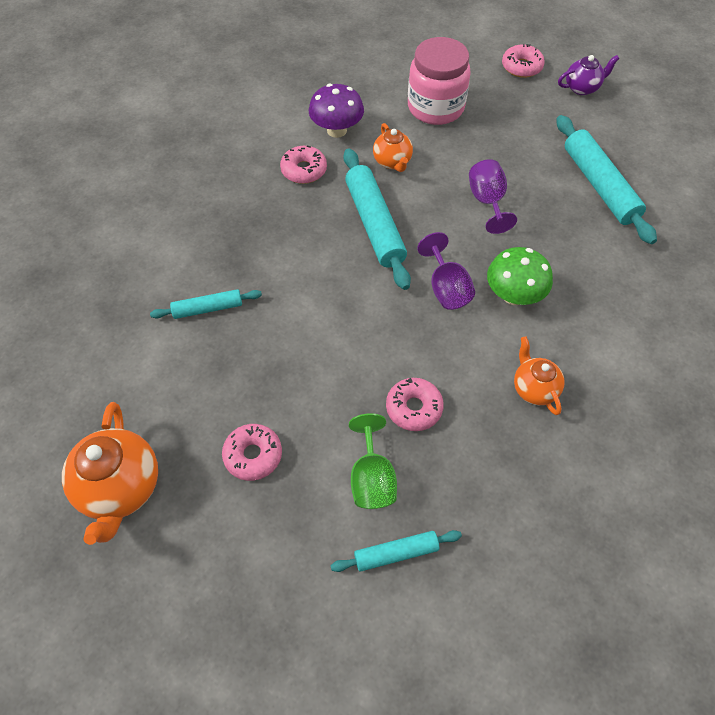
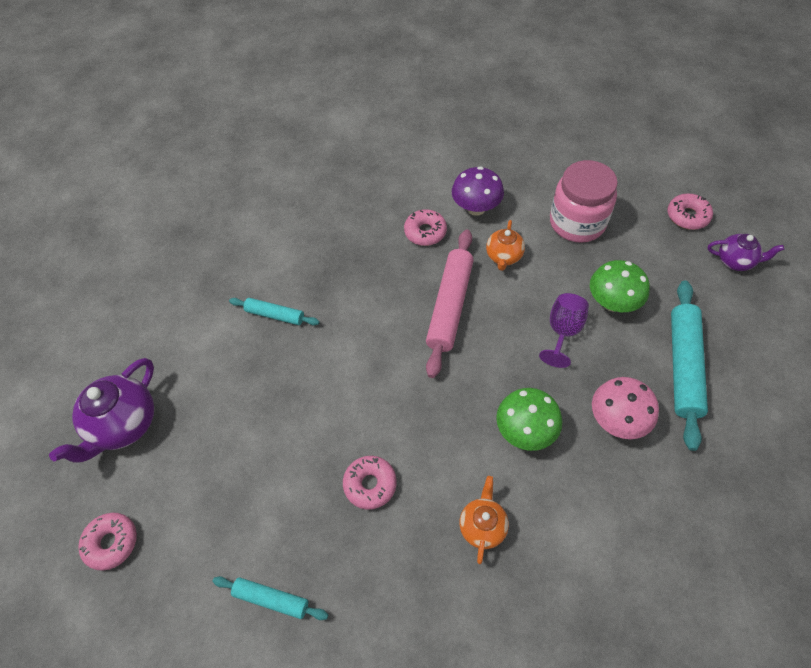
camera: 35 degrees right, 0 degrees up
orange teapot [62,402,158,545] -> purple teapot [49,358,154,463]
pink donut [222,424,282,481] -> pink donut moved to [78,513,137,571]
turquoise rolling pin [343,148,411,290] -> pink rolling pin [426,229,474,378]
green goblet [349,413,397,509] -> none
purple goblet [417,232,475,310] -> none
none -> green mushroom [590,260,650,312]
none -> pink mushroom [592,377,659,439]

